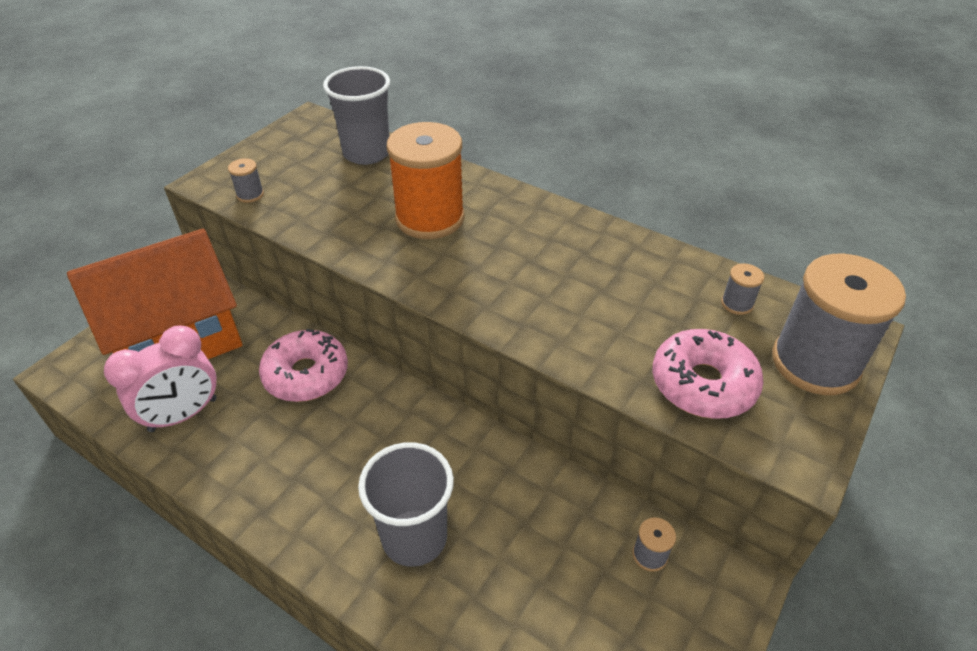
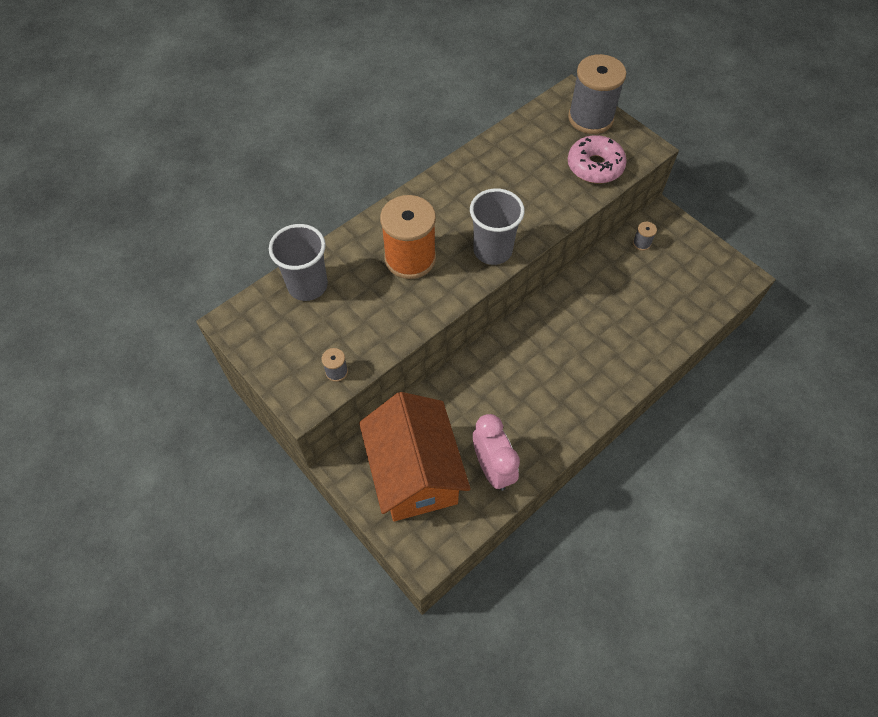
camera: 75 degrees left, 15 degrees up
pink donut [259,329,348,402] -> none
grey cup [358,442,454,567] -> grey cup moved to [470,188,525,265]
grey spool [721,264,764,315] -> none

